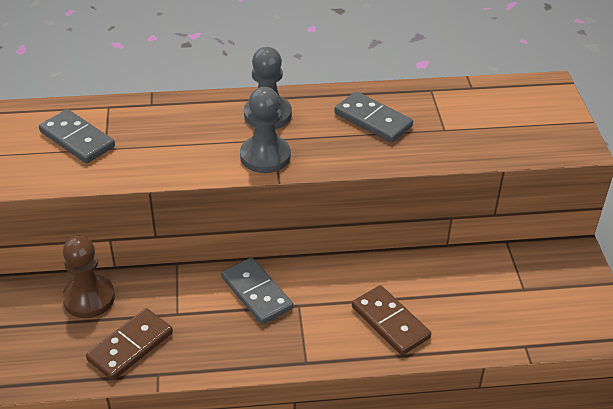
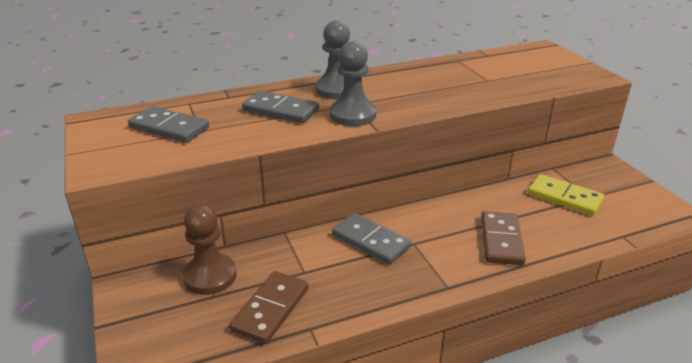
camera: 15 degrees left, 10 degrees down
grey domino [334,91,413,143] -> grey domino moved to [242,91,319,123]
brown domino [352,285,431,355] -> brown domino turned 60 degrees clockwise [481,211,526,265]
none -> yellow domino [528,174,605,216]

